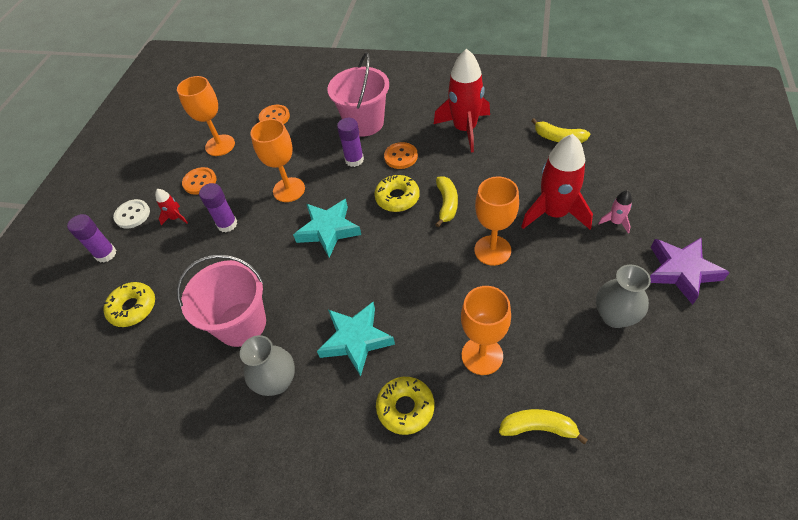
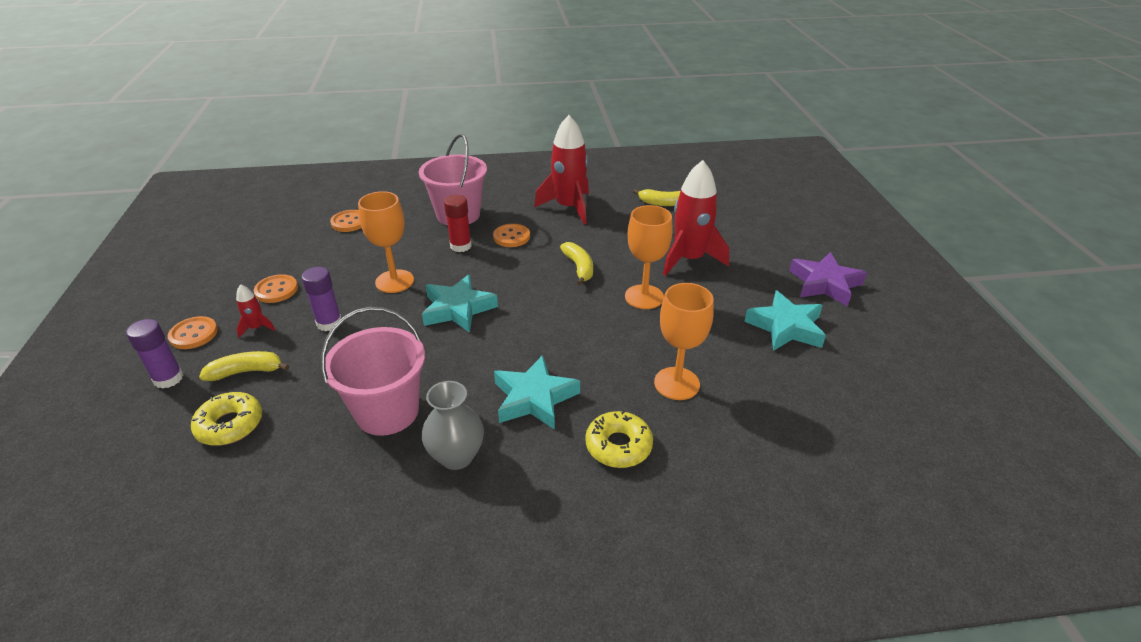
camera: 25 degrees left, 15 degrees down
white button [113,199,150,229] -> orange button [168,316,218,349]
orange goblet [177,76,235,156] -> none
purple glue stick [337,118,364,167] -> red glue stick [444,195,472,252]
yellow donut [375,175,420,212] -> none
yellow banana [499,409,588,445] -> yellow banana moved to [199,351,289,381]
grey vase [596,265,651,328] -> turquoise star [744,290,826,351]
pink rocket [598,190,632,233] -> none

